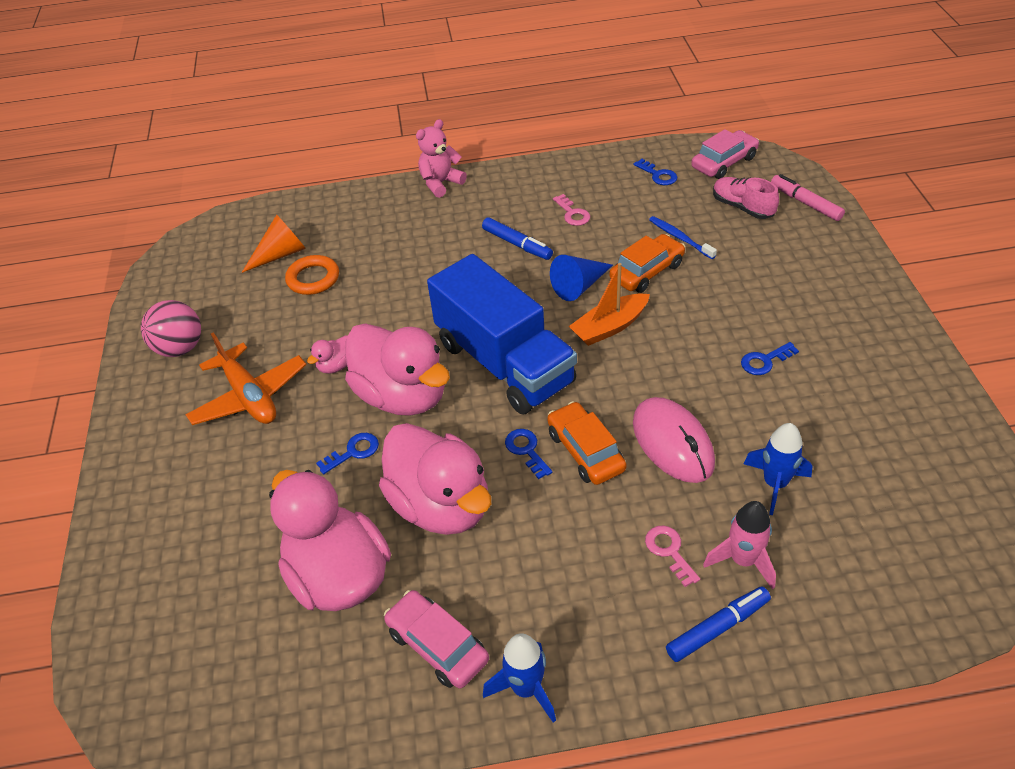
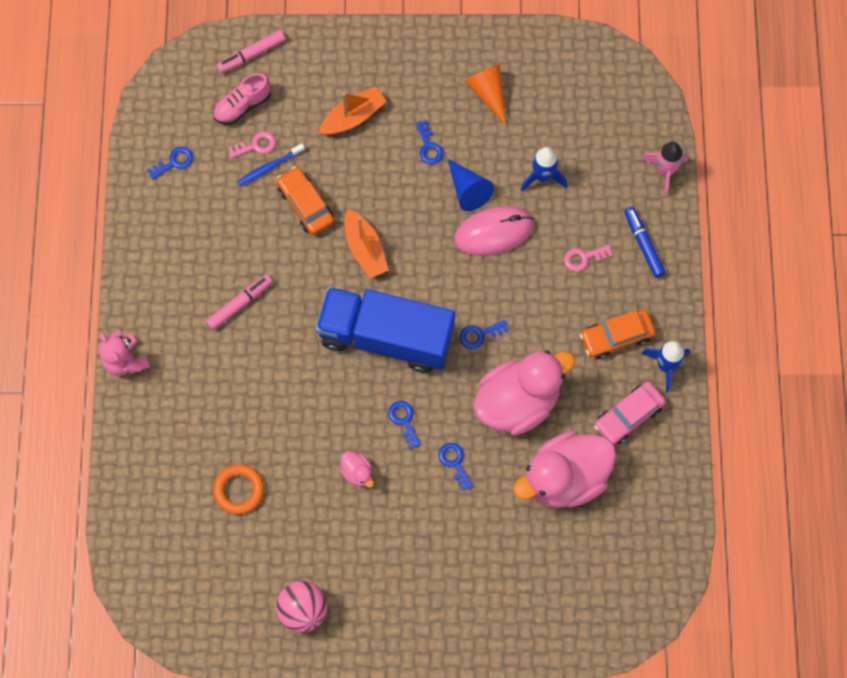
camera: 85 degrees left, 25 degrees up
orange plane [185,333,306,425] -> none
orange cone [242,215,306,273] -> orange cone moved to [464,64,506,125]
pink duck [345,323,450,416] -> blue key [388,401,421,449]
blue truck [427,254,577,415] -> blue truck turned 135 degrees counterclockwise [316,287,455,373]
blue marker [482,217,553,260] -> pink marker [206,274,273,330]
orange car [547,401,627,485] -> orange car moved to [580,310,656,359]
blue cone [550,255,613,301] -> blue cone moved to [448,159,494,211]
pink key [553,194,590,226] -> pink key moved to [228,132,276,158]
pink car [691,129,759,179] -> none
pink rocket [703,501,776,590] -> pink rocket moved to [641,142,689,196]
none -> orange boat [318,86,387,135]

